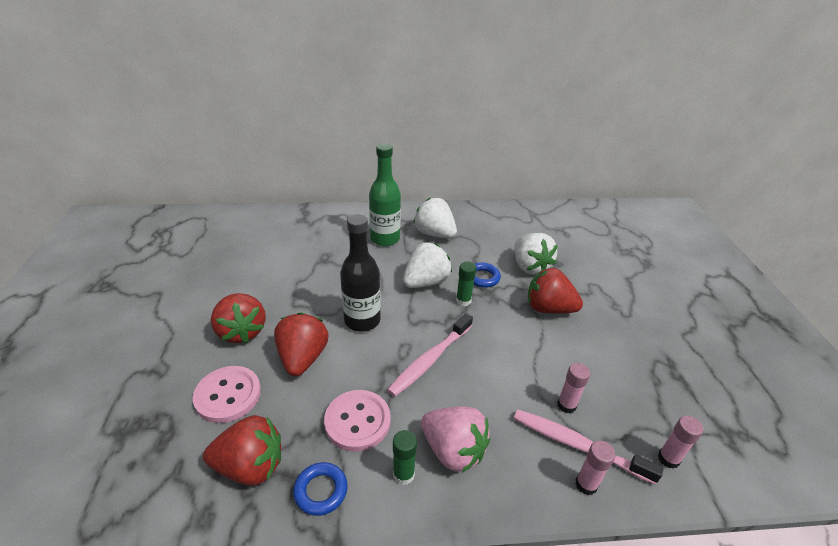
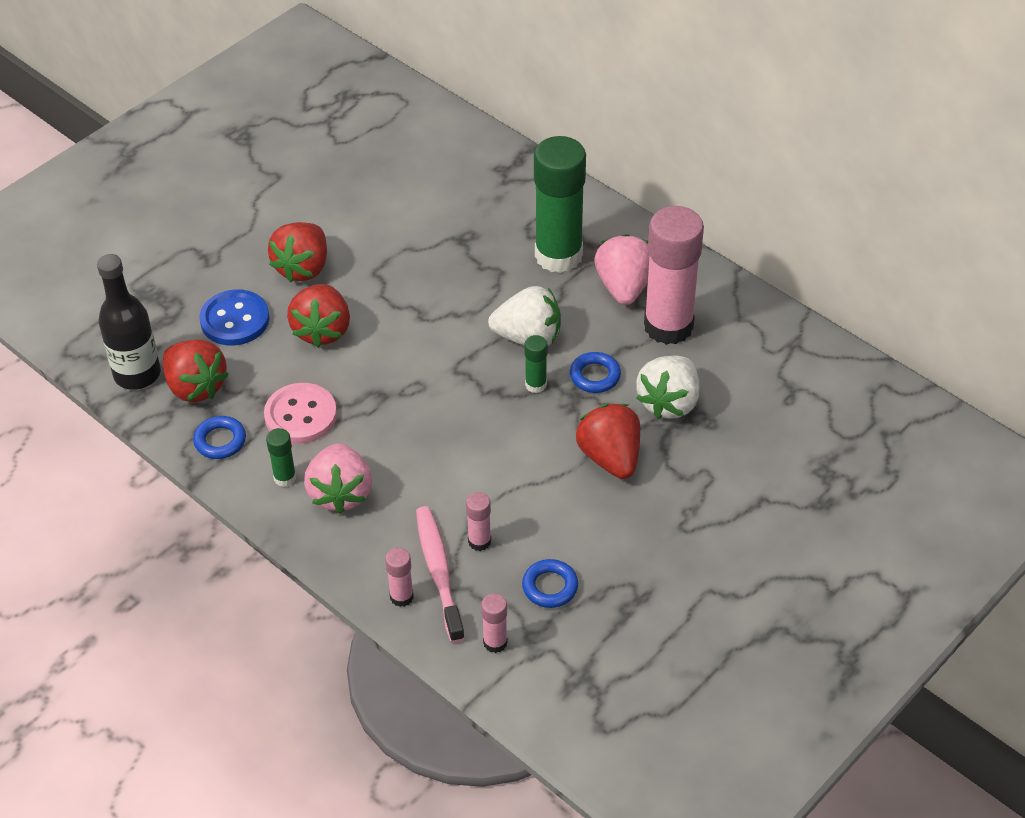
camera: 50 degrees right, 10 degrees up
pink button [193,366,261,423] -> blue button [199,289,269,346]
red strawberry [274,312,329,376] -> red strawberry turned 135 degrees clockwise [287,284,350,347]
black bottle [340,214,381,332] -> black bottle moved to [97,254,161,390]
green bottle [369,143,401,246] -> green glue stick [534,136,586,273]
pink toothbrush [387,313,473,397] -> none
white strawberry [413,198,457,238] -> pink strawberry [594,234,650,305]
none -> blue ring [522,559,578,608]
none -> pink glue stick [644,206,704,345]

